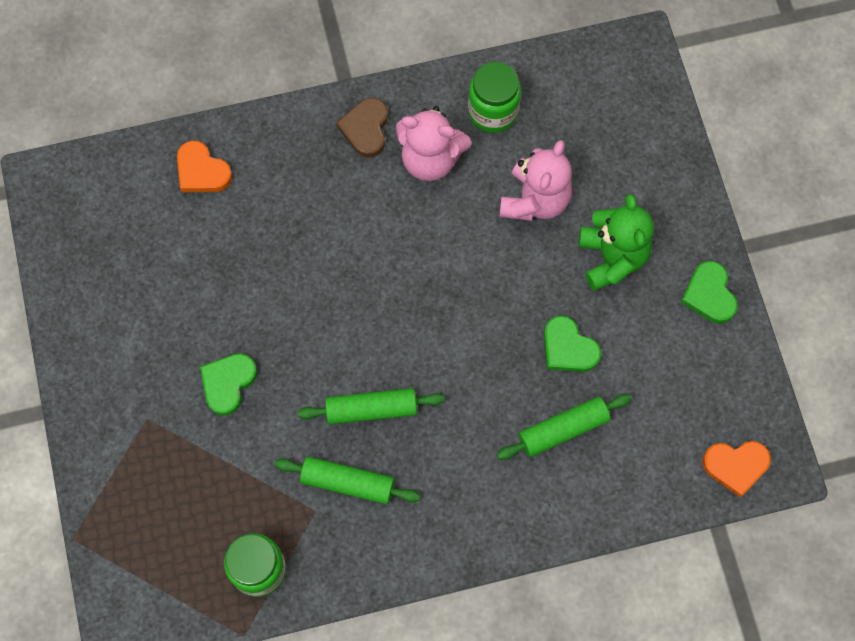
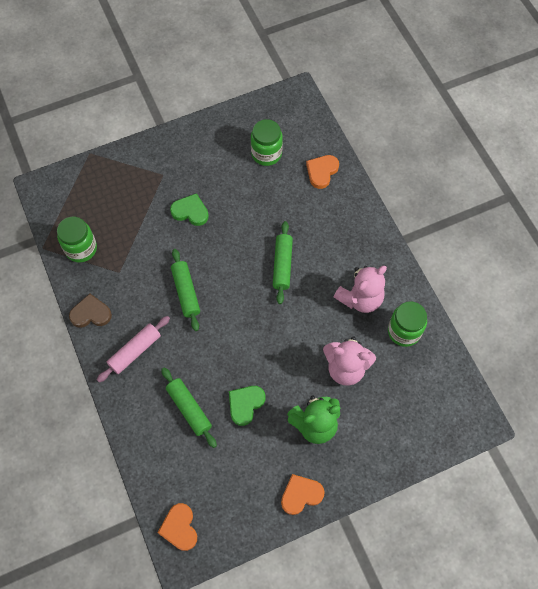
camera: 80 degrees right, 5 degrees down
green rolling pin [274,456,420,504] -> green rolling pin moved to [273,221,293,304]
brown heart [336,98,388,158] -> brown heart moved to [69,294,112,328]
pink teddy bear [396,106,471,181] -> pink teddy bear turned 135 degrees counterclockwise [334,266,387,313]
green heart [681,261,738,323] -> orange heart [281,474,325,515]
none -> pink rolling pin [97,316,170,382]
none -> green jar [251,119,283,166]

